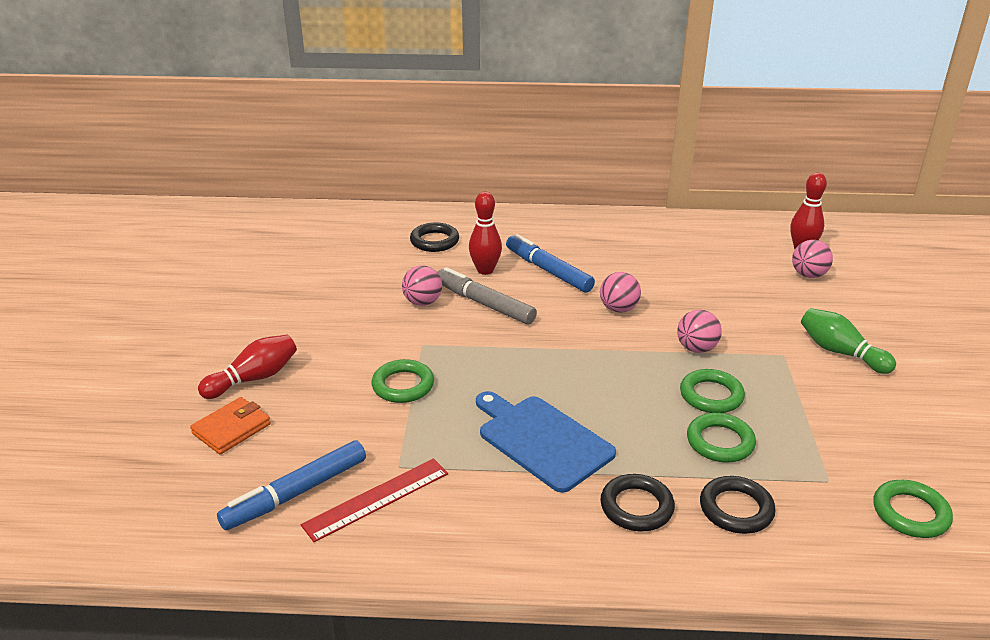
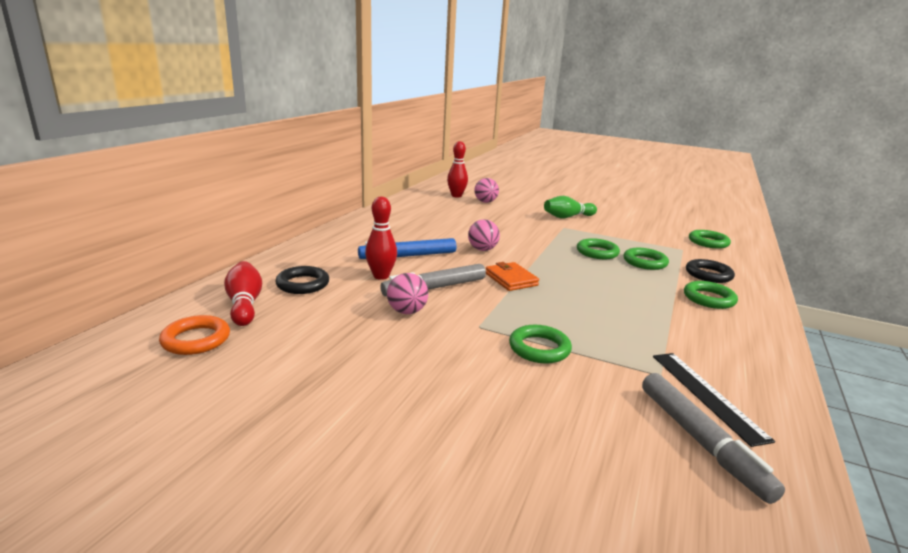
camera: 70 degrees left, 10 degrees down
orange wallet [190,397,271,455] -> orange wallet moved to [486,262,539,291]
red bowling pin [198,335,297,399] -> red bowling pin moved to [224,261,262,326]
blue marker [217,441,366,530] -> grey marker [642,373,785,504]
red ruler [301,458,448,542] -> black ruler [653,353,775,447]
blue cutting board [476,391,616,493] -> none
black ring [600,474,675,531] -> green ring [684,281,738,309]
pink ball [677,310,722,353] -> none
none -> orange ring [159,315,230,355]

